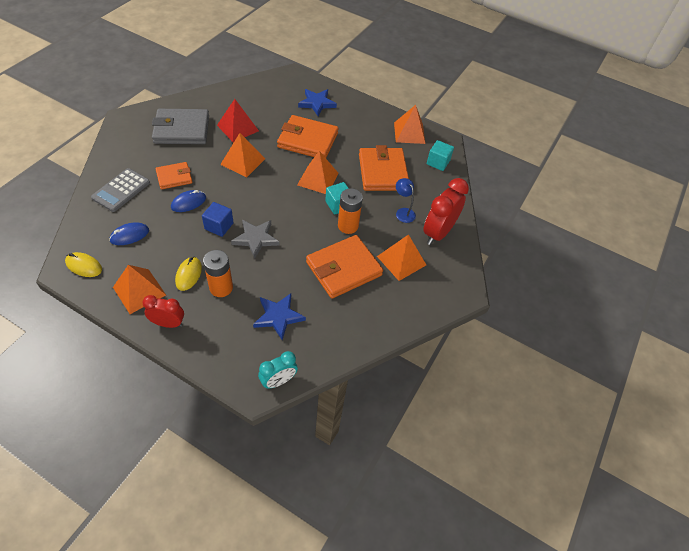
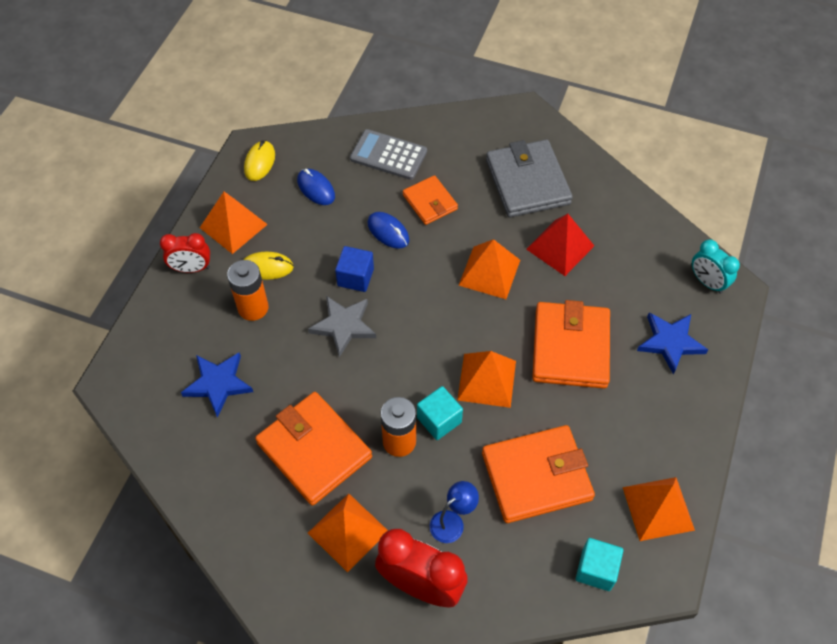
camera: 85 degrees right, 5 degrees up
red clock [142,295,184,328] -> red clock turned 90 degrees clockwise [160,233,210,273]
turquoise clock [258,351,298,388] -> turquoise clock moved to [692,240,740,294]

